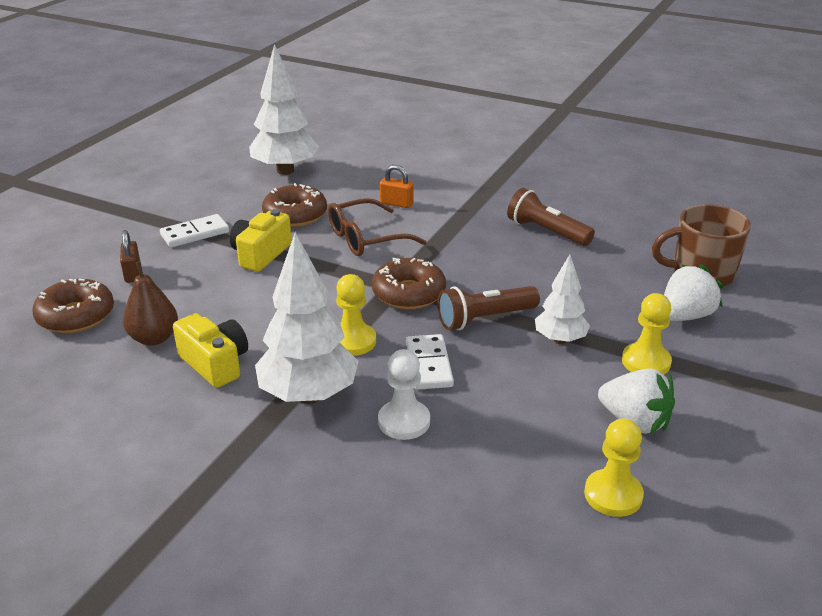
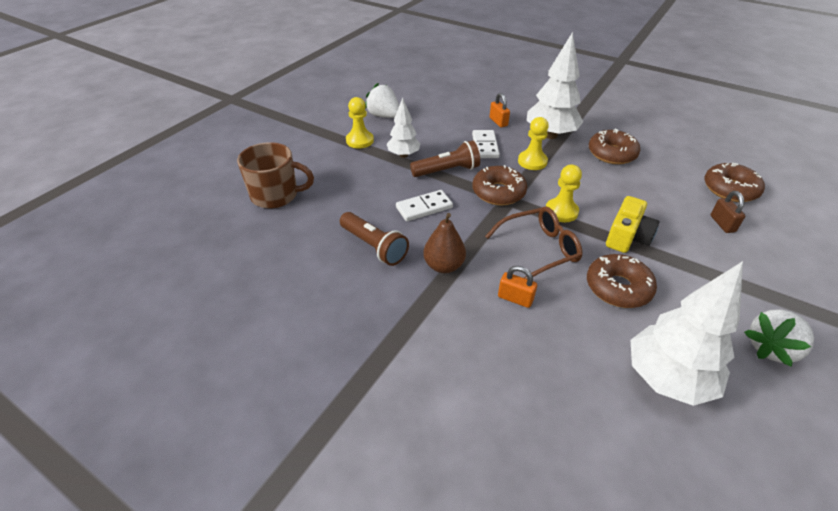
camera: 175 degrees left, 10 degrees up
brown pear [123,261,178,346] -> brown pear moved to [423,213,466,273]
white domino [160,214,229,248] -> white domino moved to [396,190,453,221]
yellow camera [173,313,248,388] -> brown donut [589,129,640,164]
white pawn [378,349,430,440] -> orange padlock [490,93,510,127]
yellow pawn [584,418,644,517] -> yellow pawn moved to [546,165,582,222]
white strawberry [664,264,723,321] -> white strawberry moved to [744,309,814,367]

